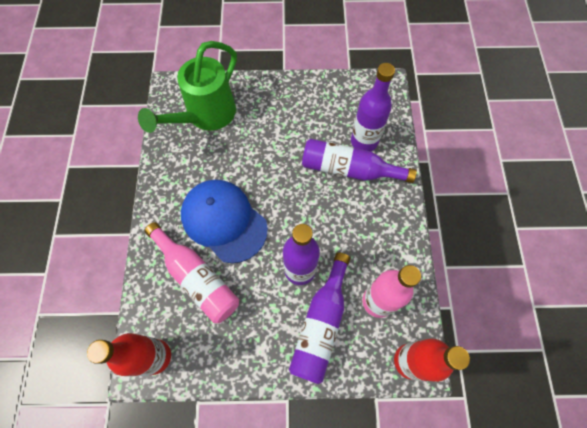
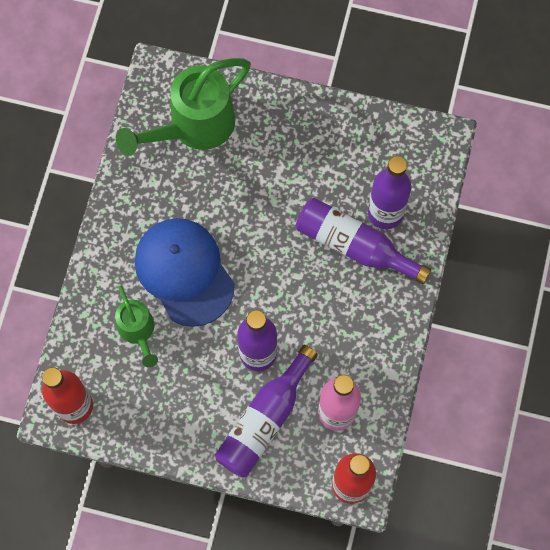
camera: 15 degrees right, 5 degrees up
pink bottle [144,222,239,323] -> green watering can [115,286,158,368]

